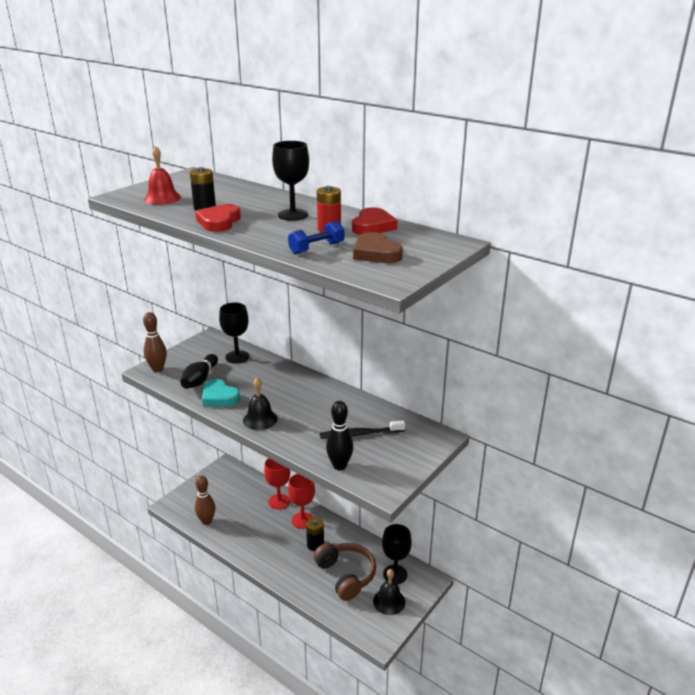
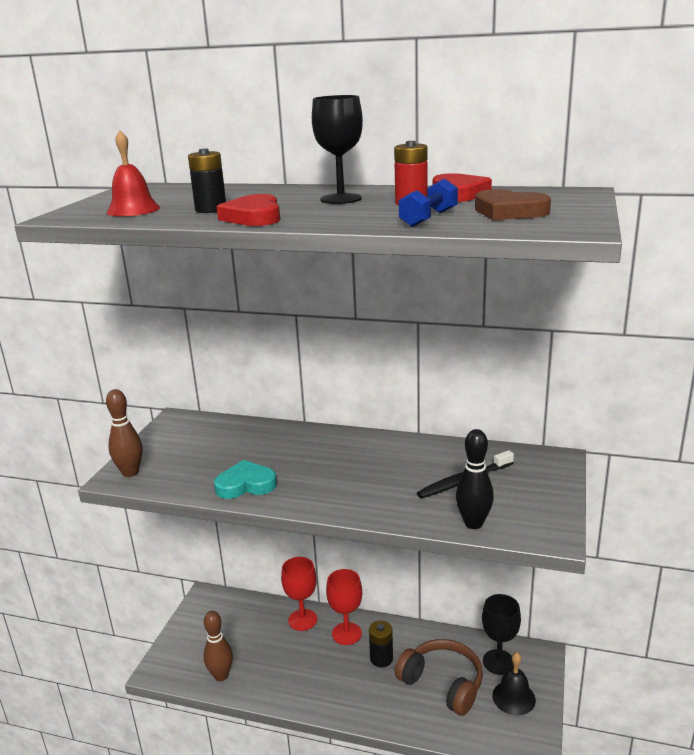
camera: 20 degrees left, 5 degrees down
black bowling pin [180,354,218,389] -> none
turquoise heart [202,379,240,406] -> turquoise heart turned 150 degrees clockwise [214,460,277,499]
black goblet [219,303,249,363] -> none
black bell [243,378,278,430] -> none

